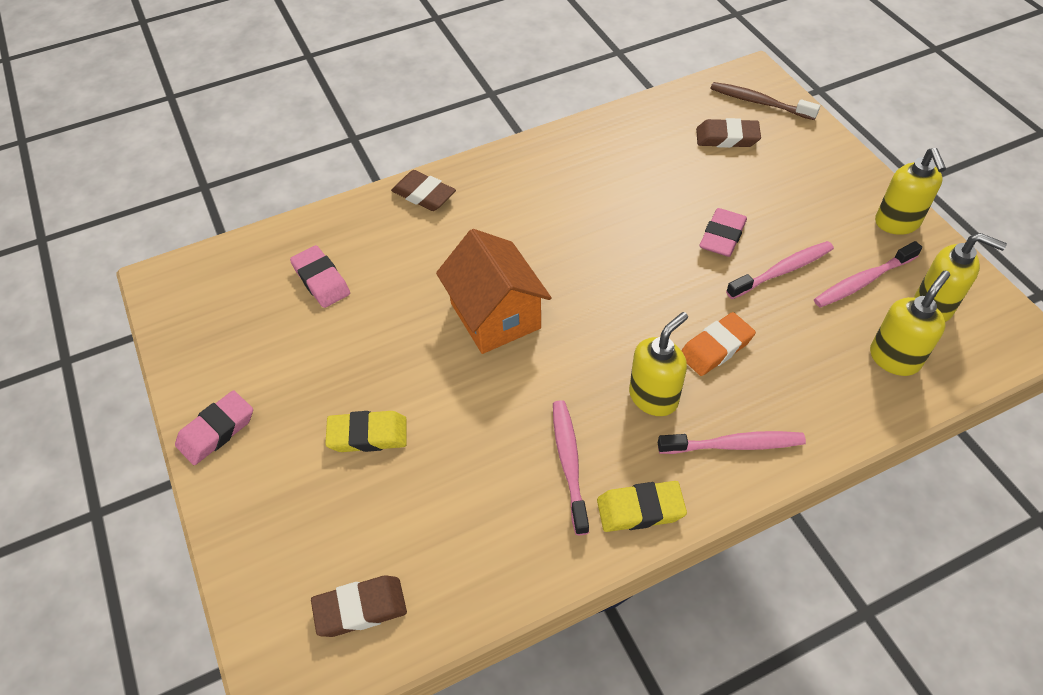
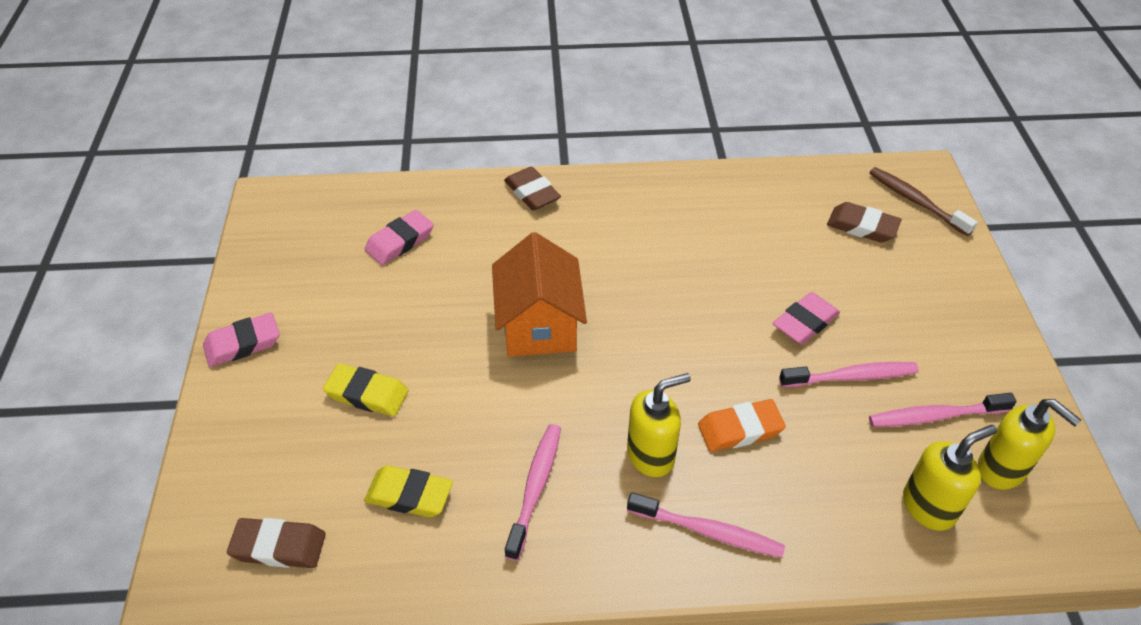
camera: 20 degrees right, 5 degrees down
pink eraser [290,245,350,308] -> pink eraser turned 60 degrees clockwise [365,210,434,265]
yellow eraser [597,481,687,532] -> yellow eraser moved to [364,465,453,517]
yellow soap dispenser [875,148,946,235] -> none

